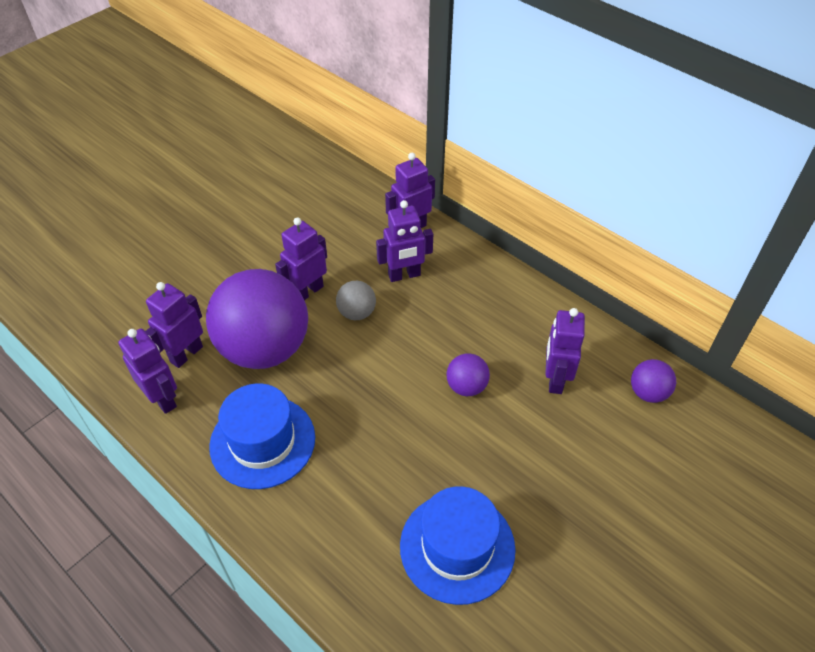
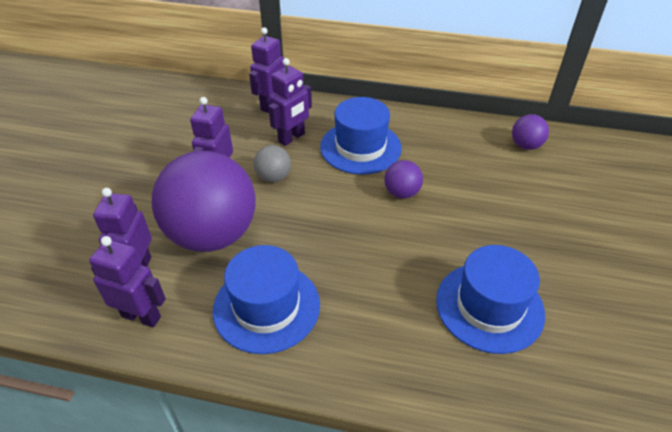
camera: 30 degrees left, 5 degrees down
purple robot [545,308,585,394] -> none
none -> blue hat [320,97,402,175]

